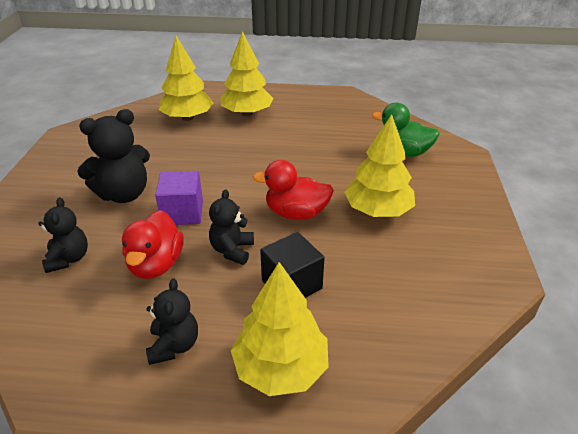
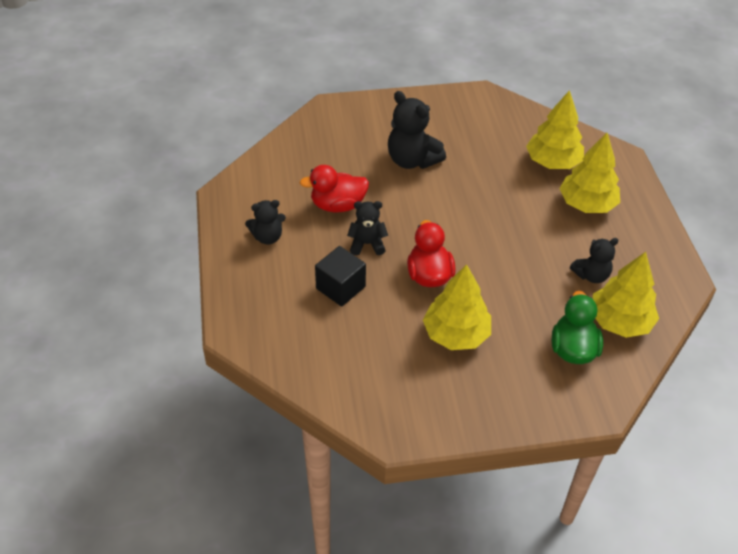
camera: 75 degrees right, 10 degrees up
black teddy bear [38,197,88,273] -> black teddy bear moved to [570,238,619,283]
purple cube [155,171,203,225] -> none
yellow tree [231,262,329,396] -> yellow tree moved to [592,252,659,338]

